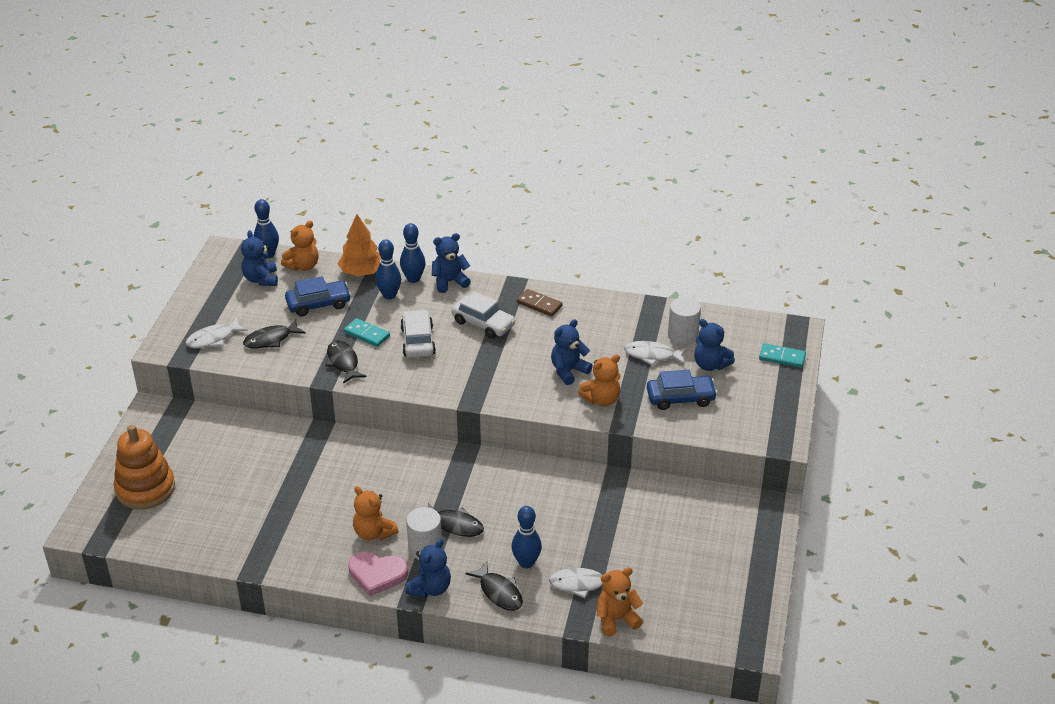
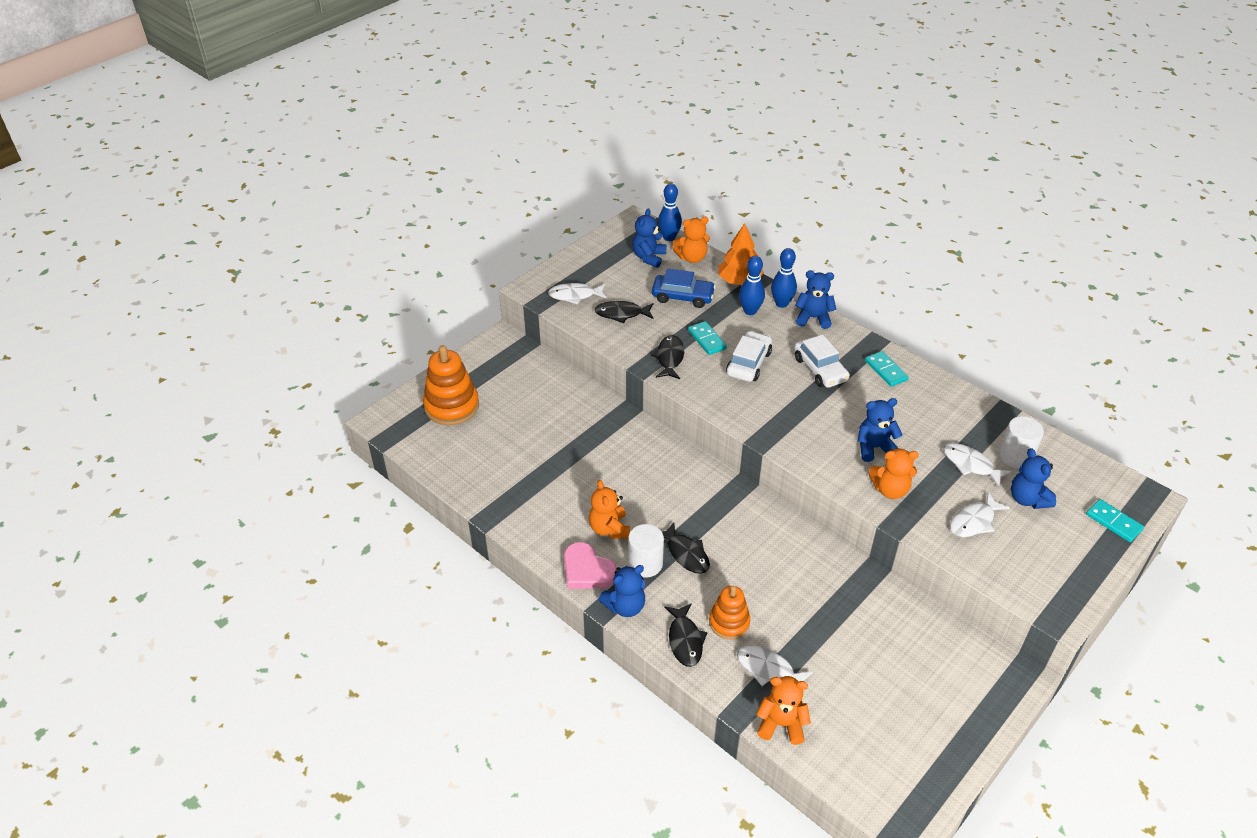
camera: 30 degrees right, 5 degrees up
blue bowling pin [512,506,542,568] -> orange stacking toy [709,586,750,639]
brown domino [517,289,562,316] -> turquoise domino [865,351,909,387]
blue car [647,370,717,410] -> white fish [950,492,1010,537]

